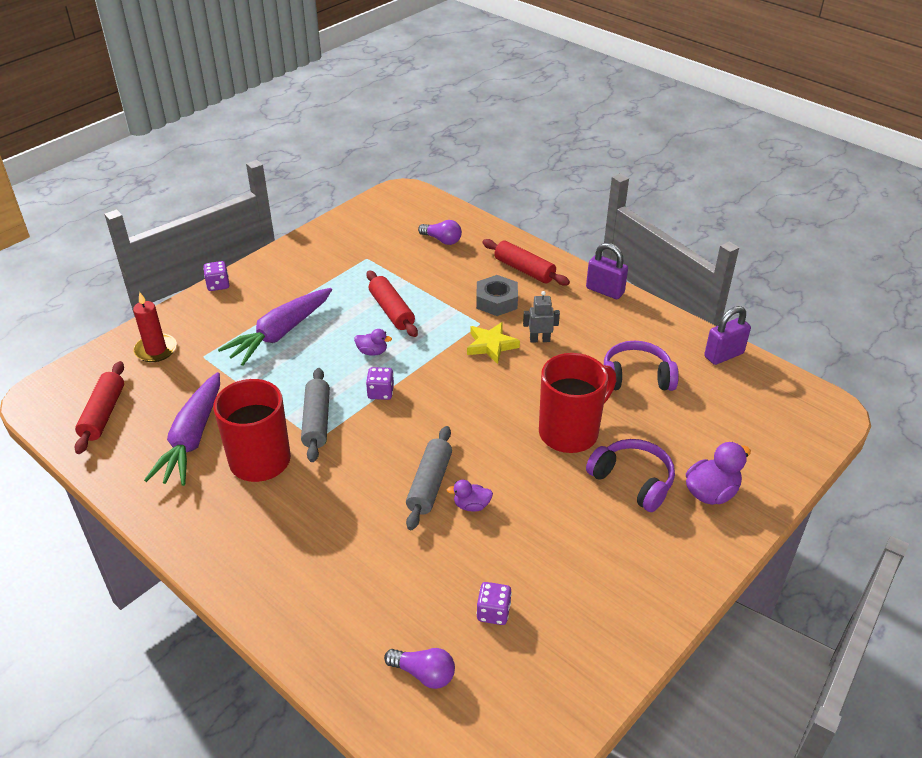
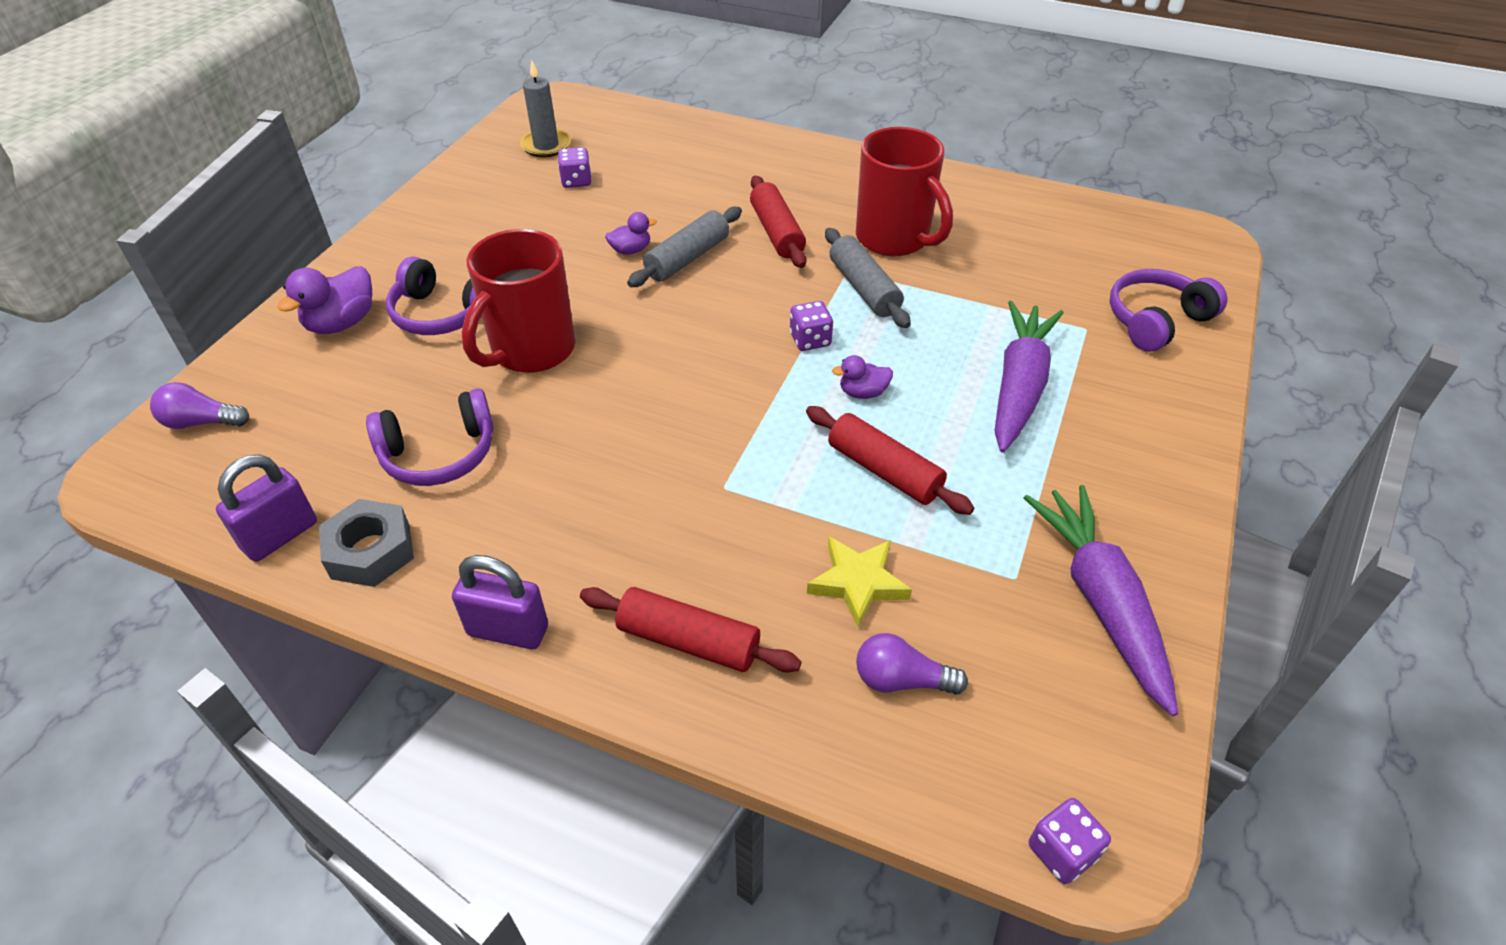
camera: 160 degrees right, 5 degrees up
red rolling pin [74,361,124,454] -> red rolling pin moved to [750,176,806,268]
red candle [133,292,177,362] -> purple headphones [1110,269,1227,352]
purple carrot [144,372,220,486] -> purple carrot moved to [1024,485,1178,716]
purple dice [203,261,229,291] -> purple dice moved to [1029,798,1111,884]
purple light bulb [384,648,455,689] -> purple light bulb moved to [150,382,249,429]
grey rolling pin [406,426,452,530] -> grey rolling pin turned 45 degrees clockwise [627,207,742,287]
yellow star [467,322,520,364] -> yellow star moved to [807,537,912,628]
grey nut [476,275,518,316] -> grey nut moved to [319,499,414,587]
grey robot [523,291,560,342] -> none
none -> grey candle [520,60,571,157]

